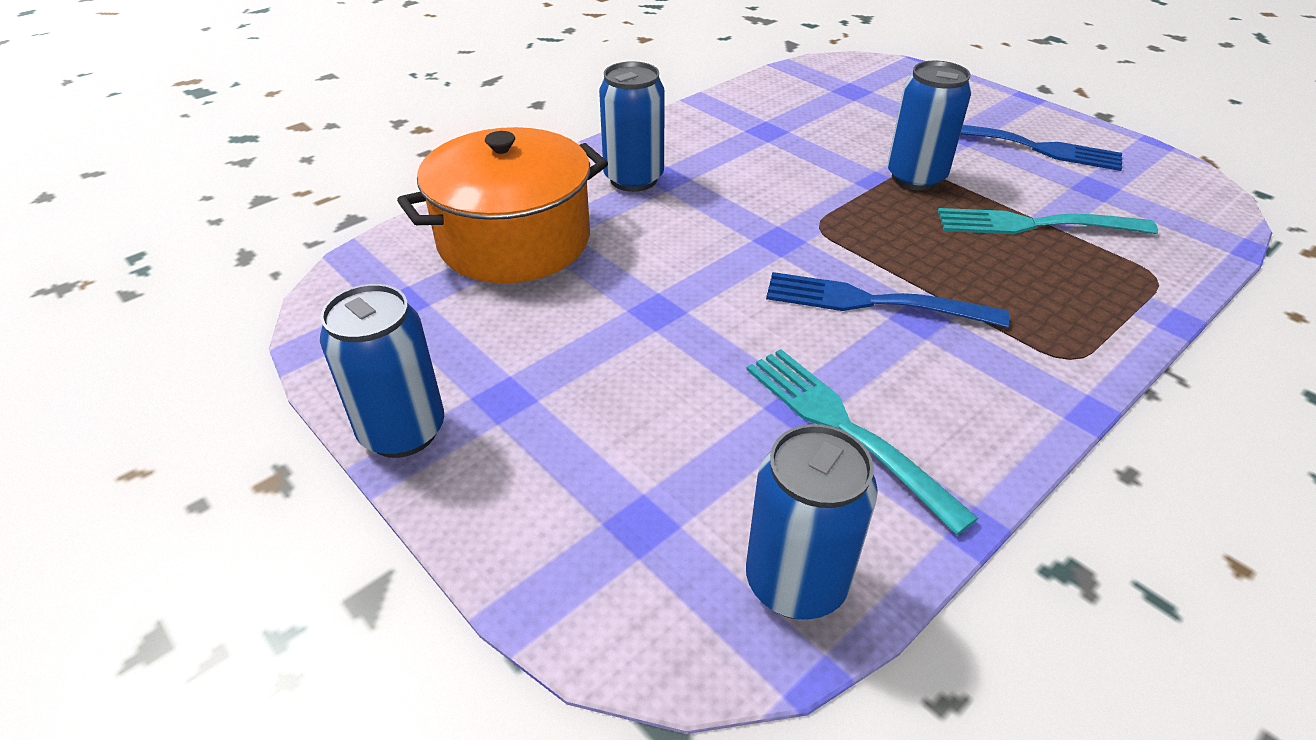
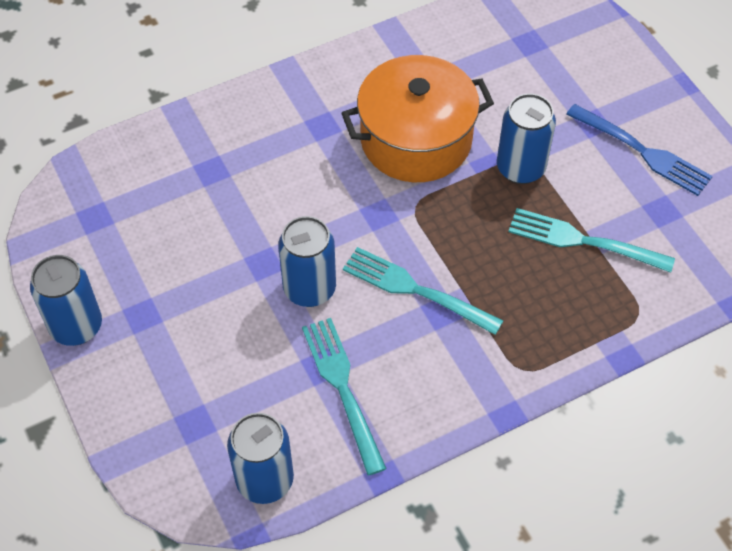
camera: 15 degrees right, 15 degrees up
orange pot [397,127,608,283] -> orange pot moved to [342,55,494,182]
blue can [599,61,665,192] -> blue can moved to [278,216,336,307]
blue fork [766,272,1009,327] -> turquoise fork [343,247,503,335]

